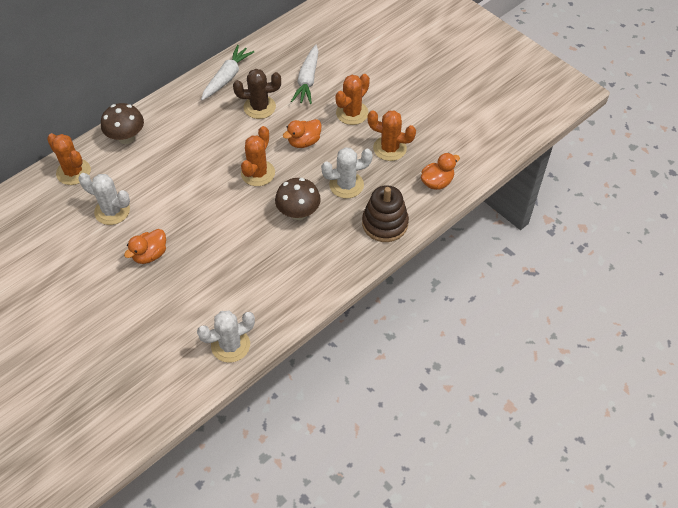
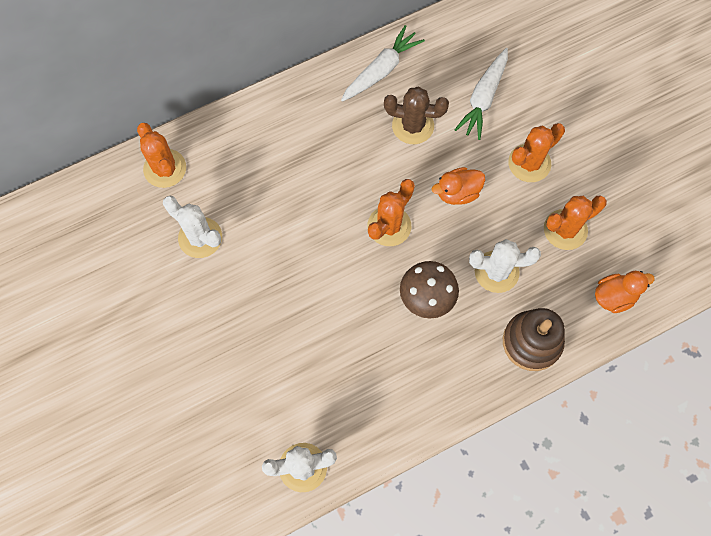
camera: 15 degrees right, 15 degrees up
brown mushroom [101,103,144,144] -> none
orange duck [124,229,166,264] -> none
orange cactus [367,110,416,161] -> orange cactus turned 60 degrees counterclockwise [544,195,607,250]

